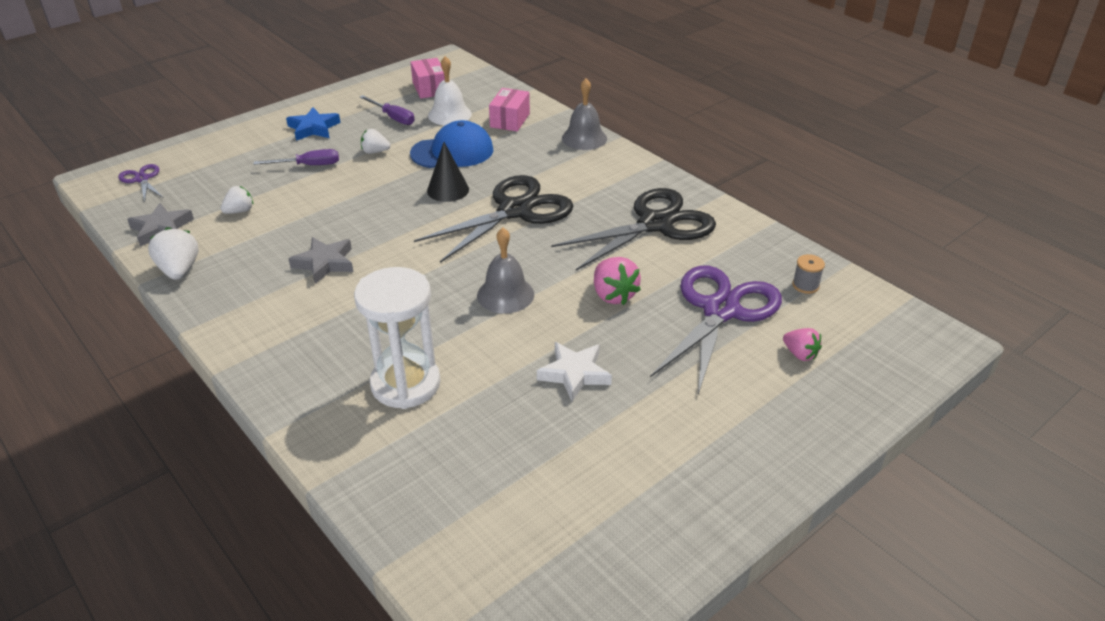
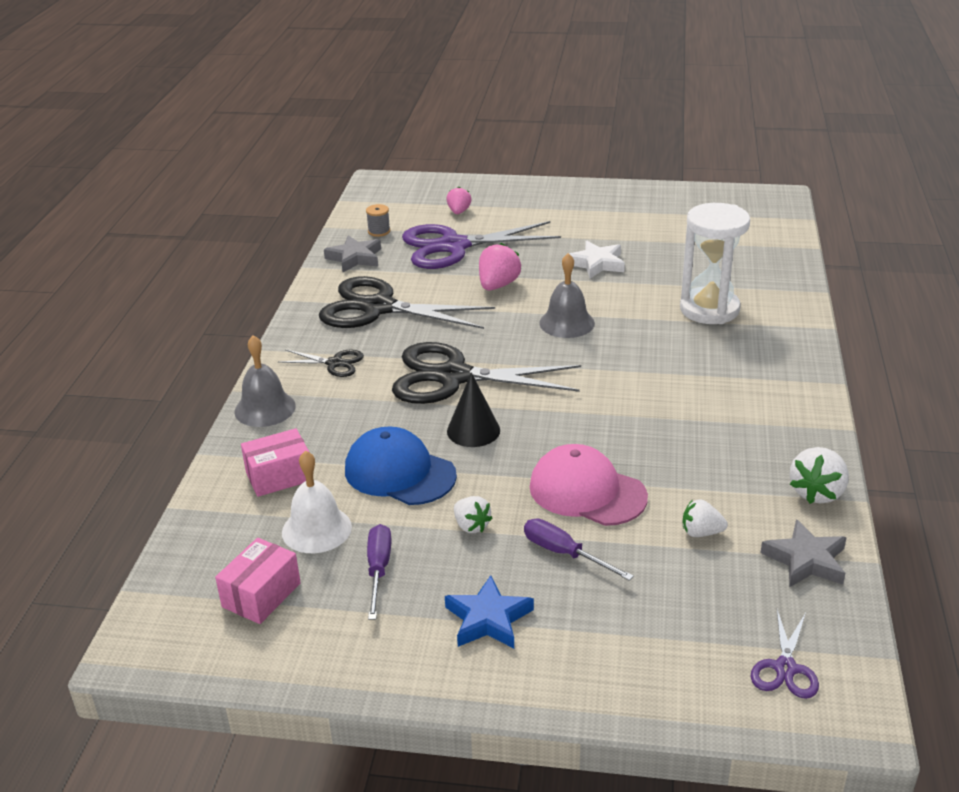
camera: 130 degrees left, 5 degrees down
grey star [289,237,353,284] -> grey star moved to [324,235,381,272]
none -> black scissors [278,350,364,377]
none -> pink cap [530,444,648,526]

